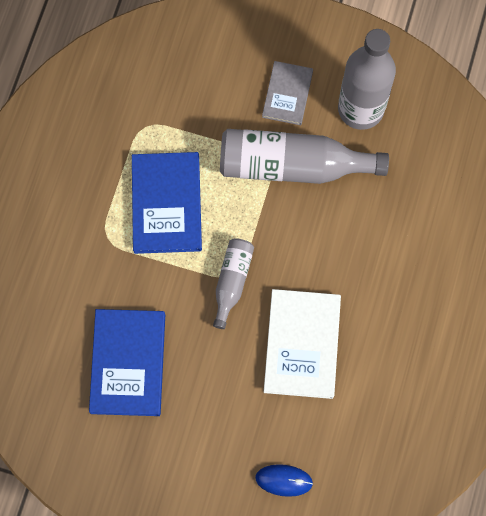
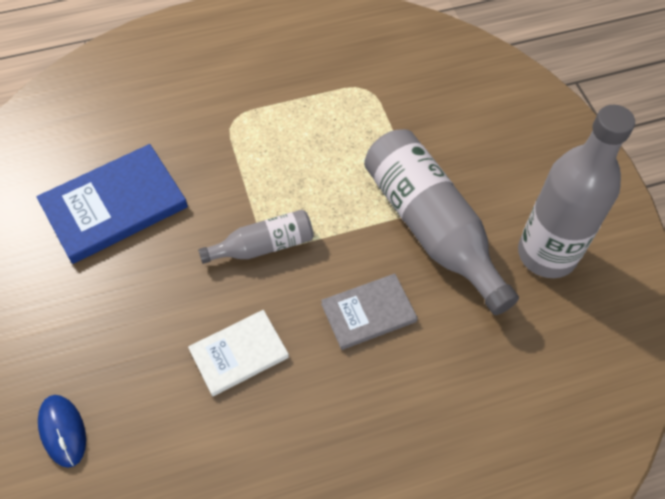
camera: 55 degrees right, 15 degrees down
blue book [132,152,202,254] -> none
grey book [262,61,313,125] -> grey book moved to [321,274,418,350]
white book [264,289,341,399] -> white book [188,310,289,396], size x0.61

